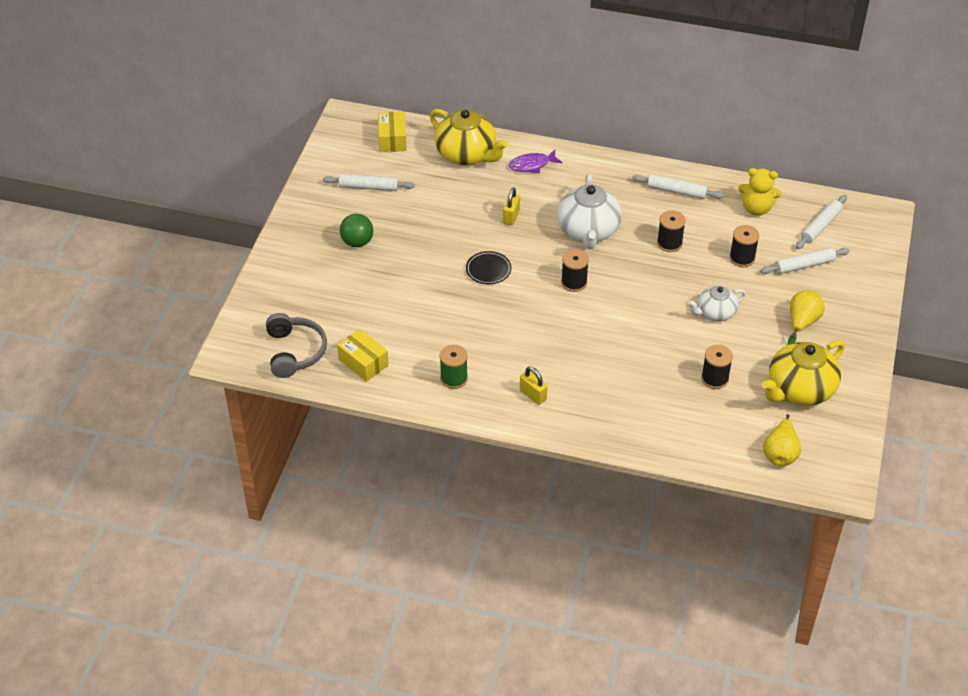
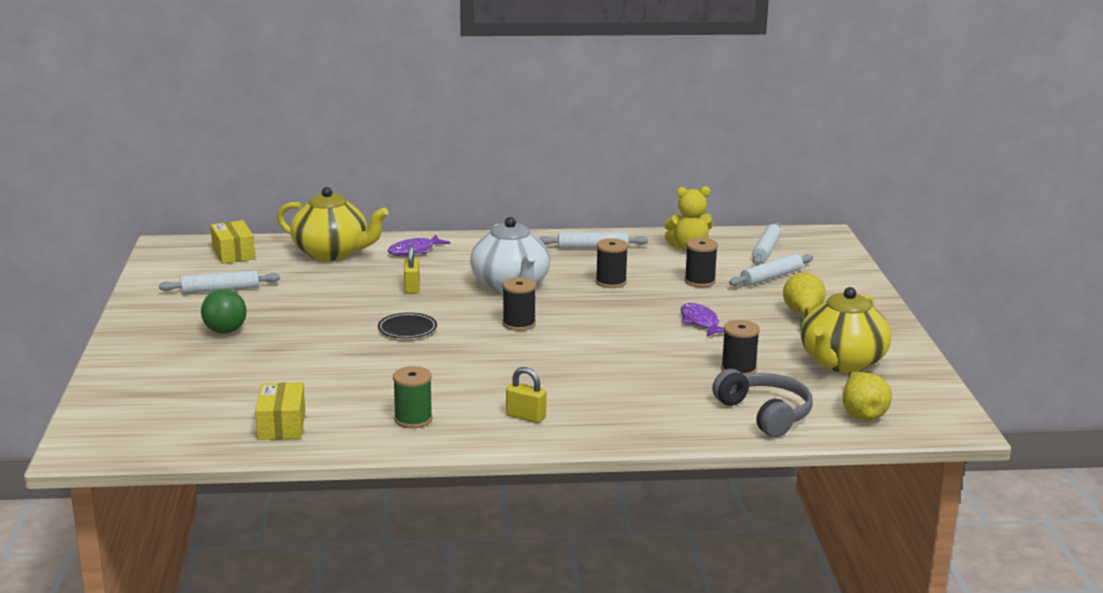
camera: 20 degrees left, 25 degrees down
grey headphones [266,313,327,378] -> grey headphones moved to [712,369,813,437]
yellow box [337,329,389,382] -> yellow box turned 60 degrees clockwise [255,382,305,440]
white teapot [687,286,746,321] -> purple fish [681,303,724,336]

